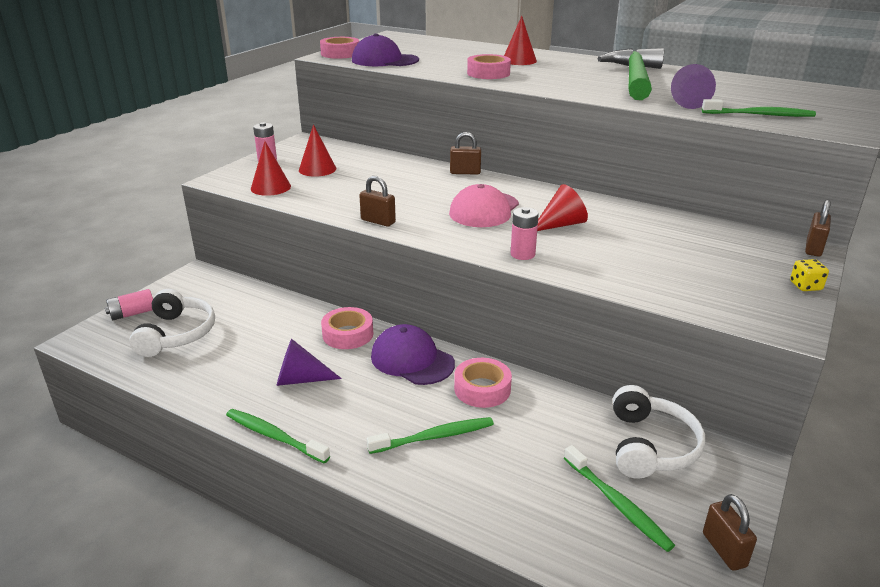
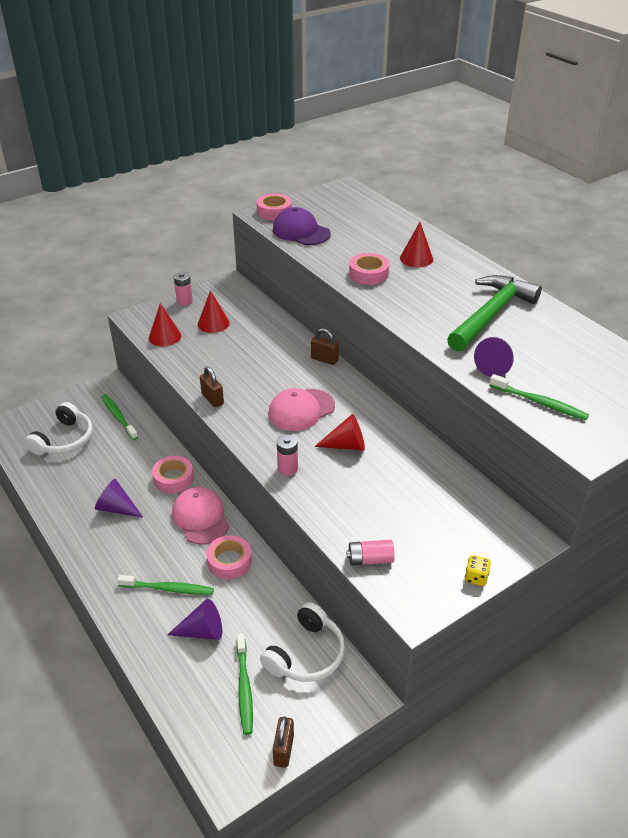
camera: 25 degrees right, 10 degrees up
pink battery [105,289,153,320] -> pink battery moved to [346,540,395,566]
green toothbrush [226,409,330,463] -> green toothbrush moved to [101,394,138,440]
purple cap [371,324,455,385] -> pink cap [172,487,230,545]
brown padlock [805,200,831,257] -> none
none -> purple cone [167,599,222,640]

